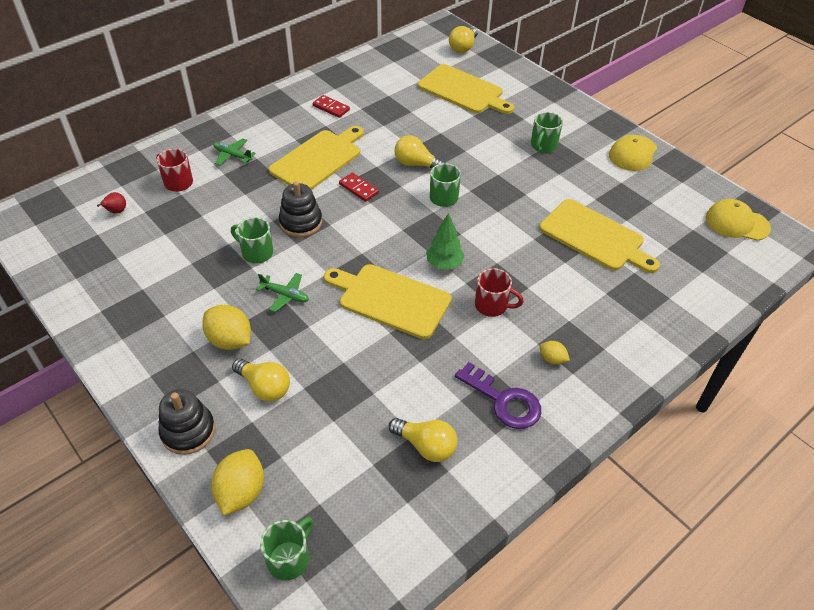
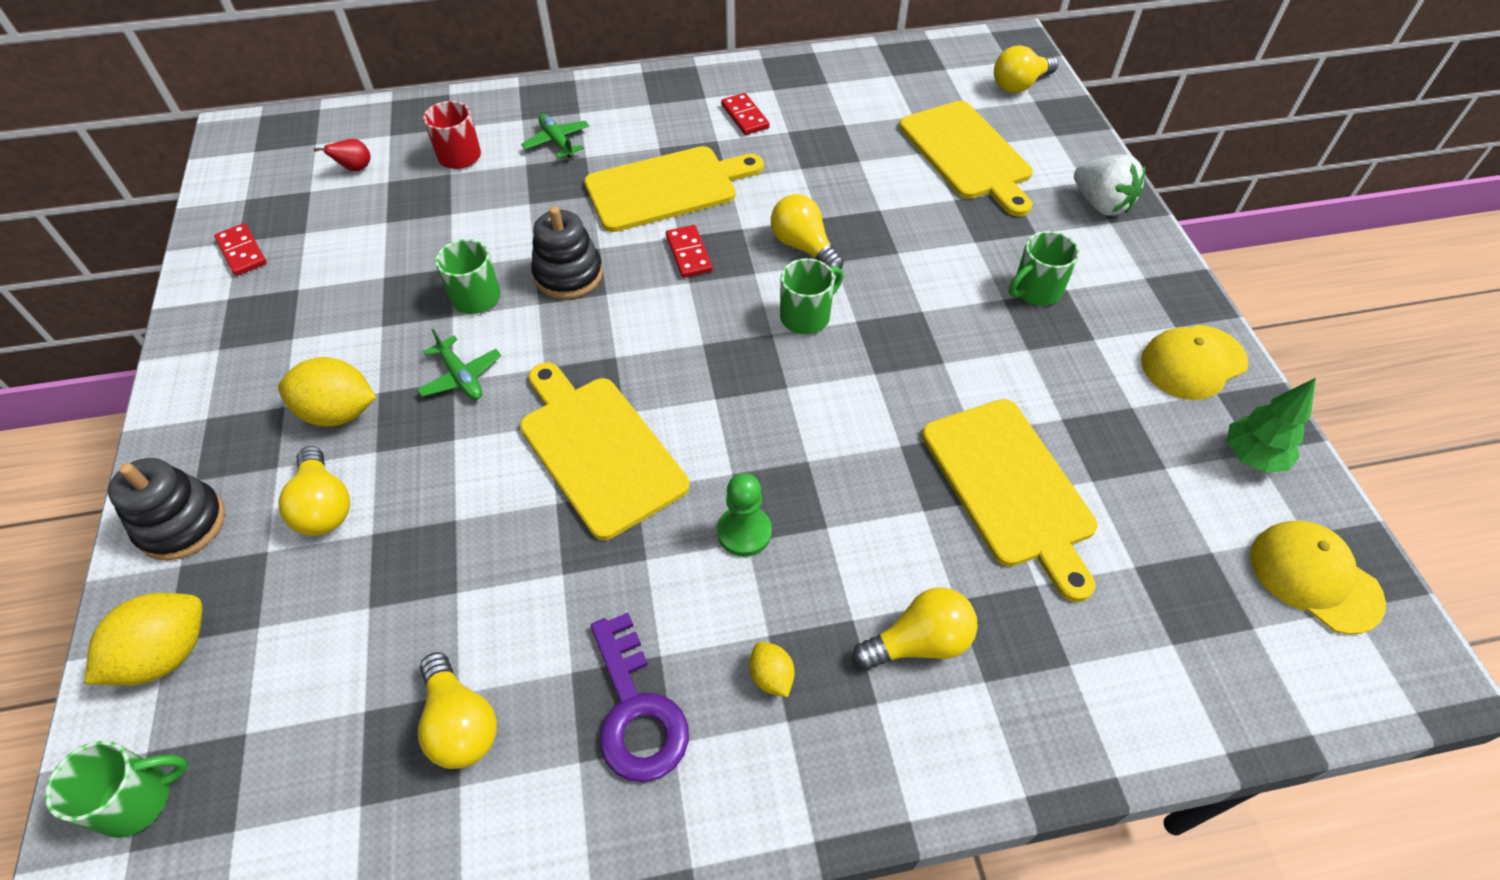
camera: 30 degrees right, 5 degrees up
yellow lemon [202,305,251,350] -> yellow lemon turned 60 degrees counterclockwise [278,357,376,427]
green tree [426,213,465,270] -> green tree moved to [1227,378,1316,473]
red mug [475,268,524,317] -> green pawn [717,473,772,557]
none -> red domino [214,223,267,276]
none -> yellow light bulb [853,587,978,670]
none -> white strawberry [1074,155,1145,216]

